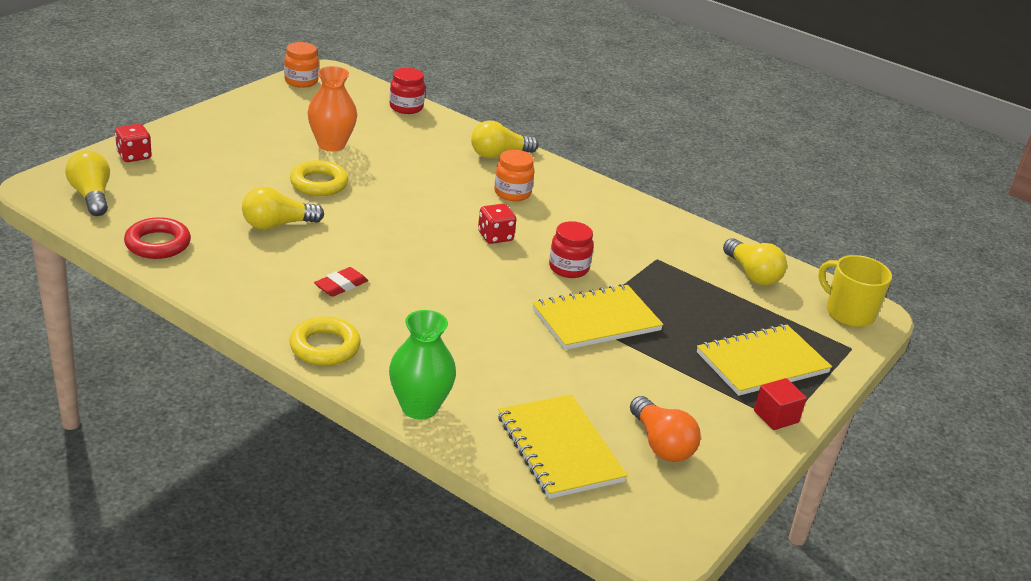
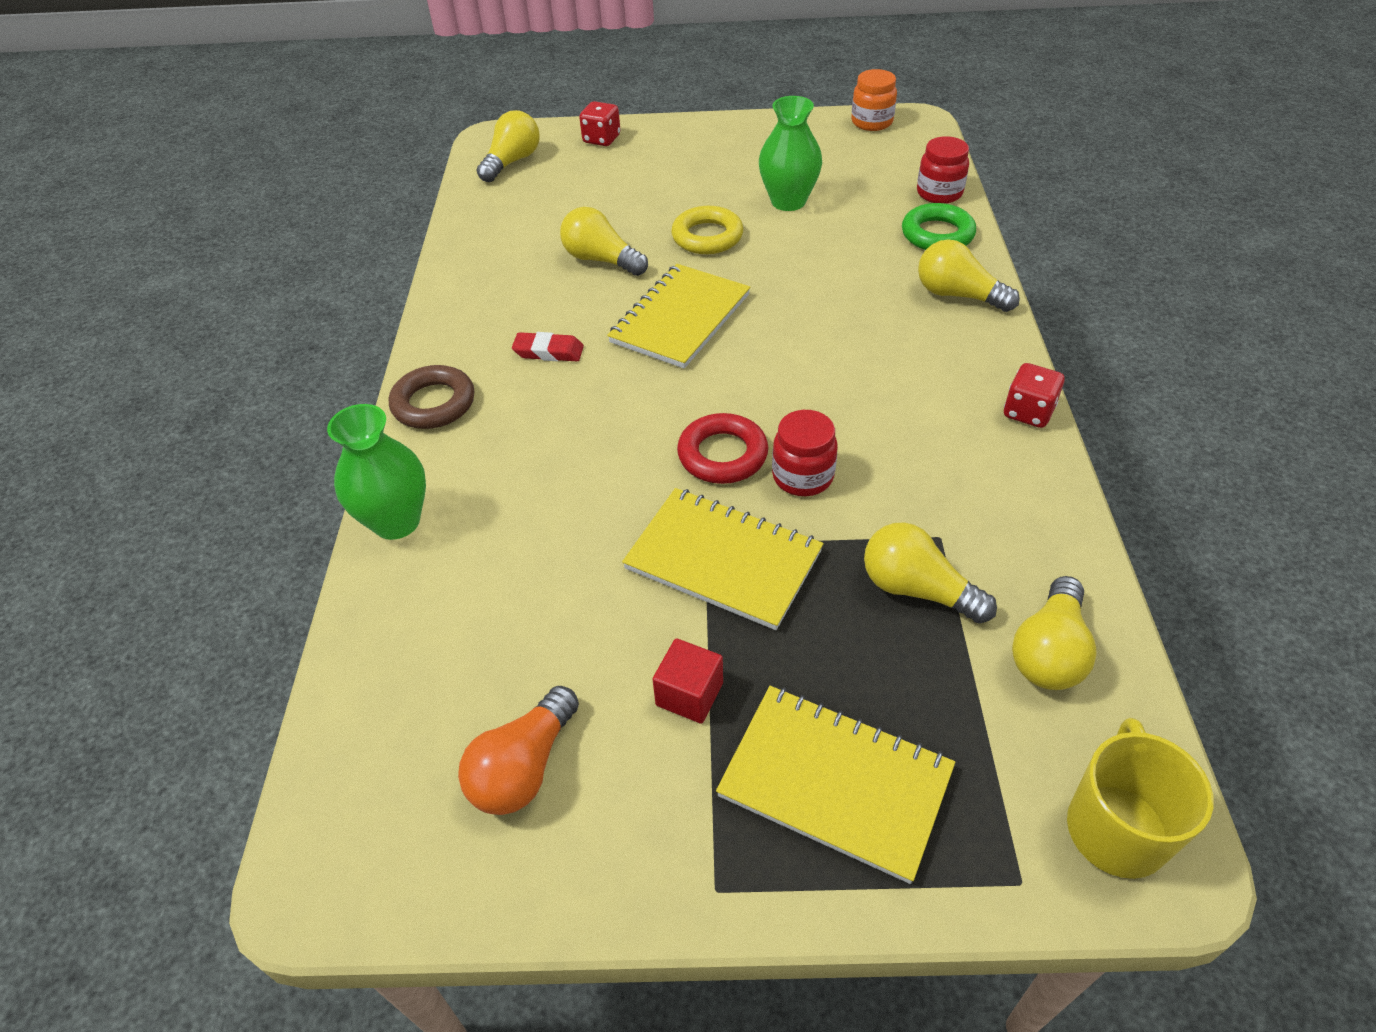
camera: 60 degrees right, 15 degrees up
red ring [124,217,191,259] -> red ring moved to [677,413,768,484]
yellow ring [289,317,361,366] -> brown ring [389,365,474,429]
orange vase [307,66,357,152] -> green vase [759,96,822,211]
red dice [478,204,516,244] -> red dice moved to [1004,363,1065,428]
orange jar [494,150,534,201] -> none
yellow notebook [498,394,628,499] -> yellow notebook moved to [607,264,750,369]
red cube [754,378,807,430] -> red cube moved to [652,638,723,724]
none -> yellow light bulb [864,522,997,623]
none -> green ring [902,203,976,250]

